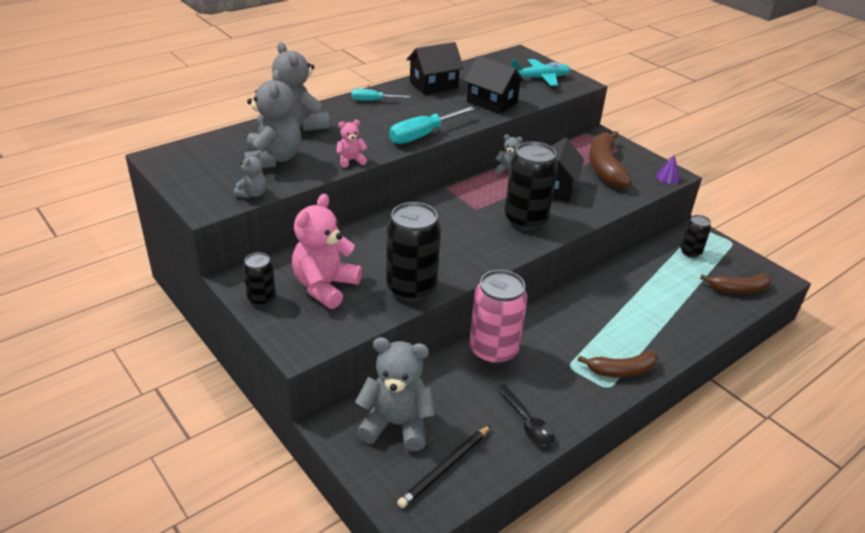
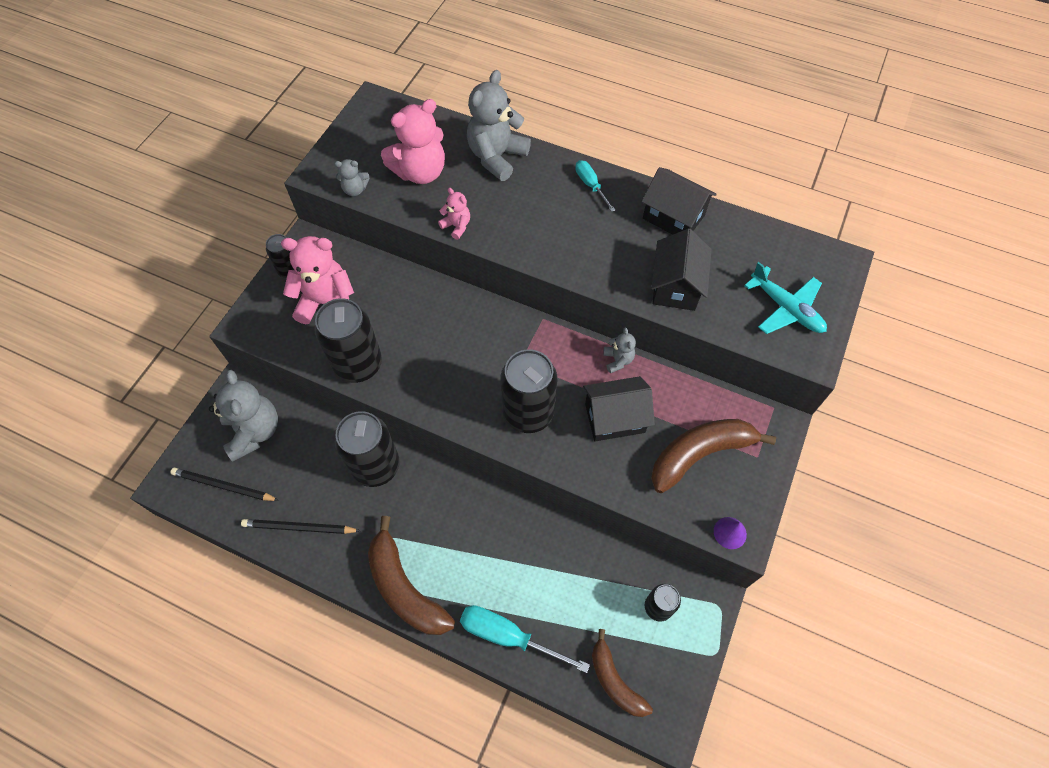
camera: 65 degrees right, 25 degrees up
grey teddy bear [244,70,301,168] -> pink teddy bear [381,99,445,184]
turquoise screwdriver [389,106,475,144] -> turquoise screwdriver moved to [460,605,590,673]
pink can [469,270,528,365] -> black can [335,411,400,487]
black spoon [496,384,555,446] -> black pencil [241,519,360,534]
brown banana [578,351,658,378] -> brown banana [368,516,455,635], size x1.55

